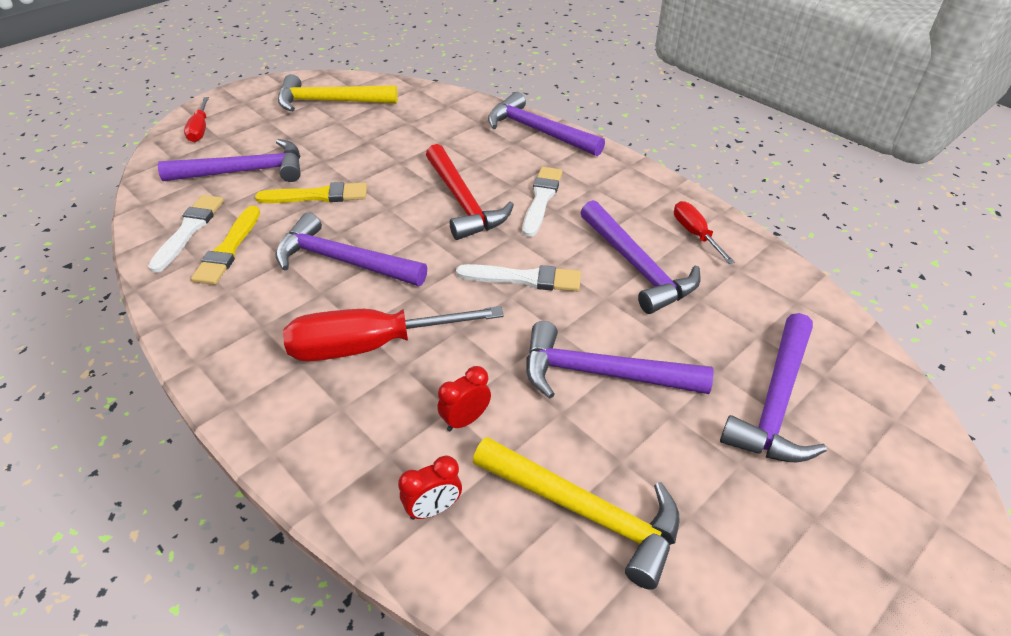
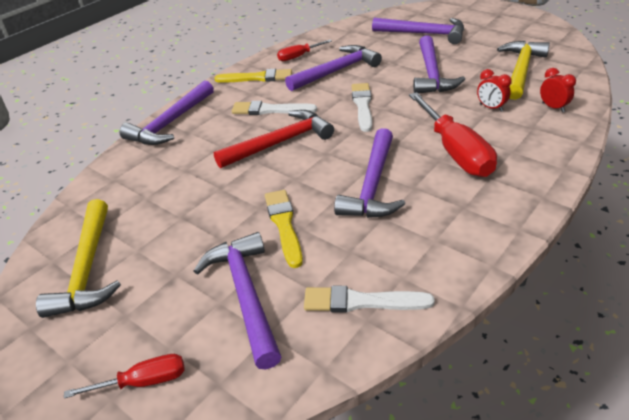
camera: 95 degrees left, 5 degrees down
yellow brush [191,206,260,285] -> yellow brush moved to [214,69,292,83]

